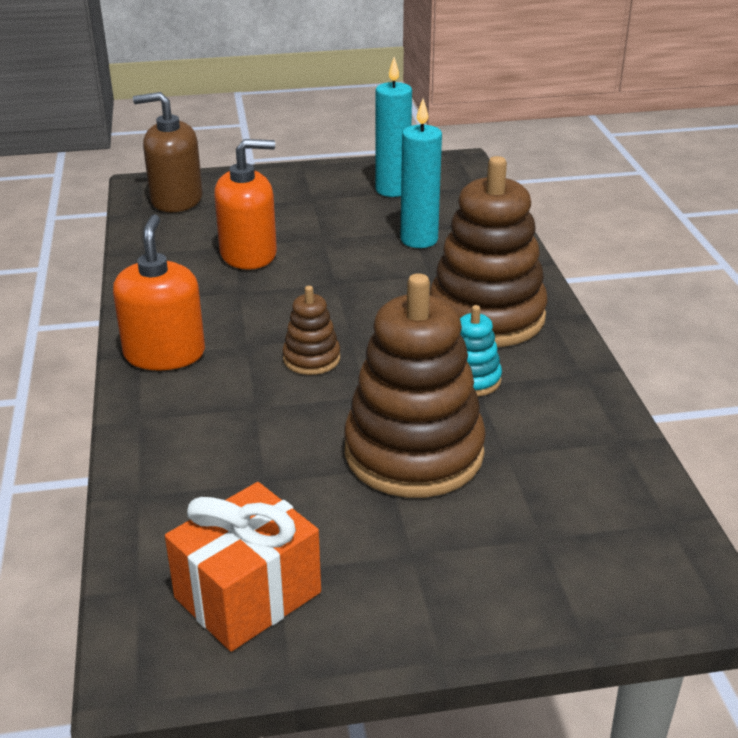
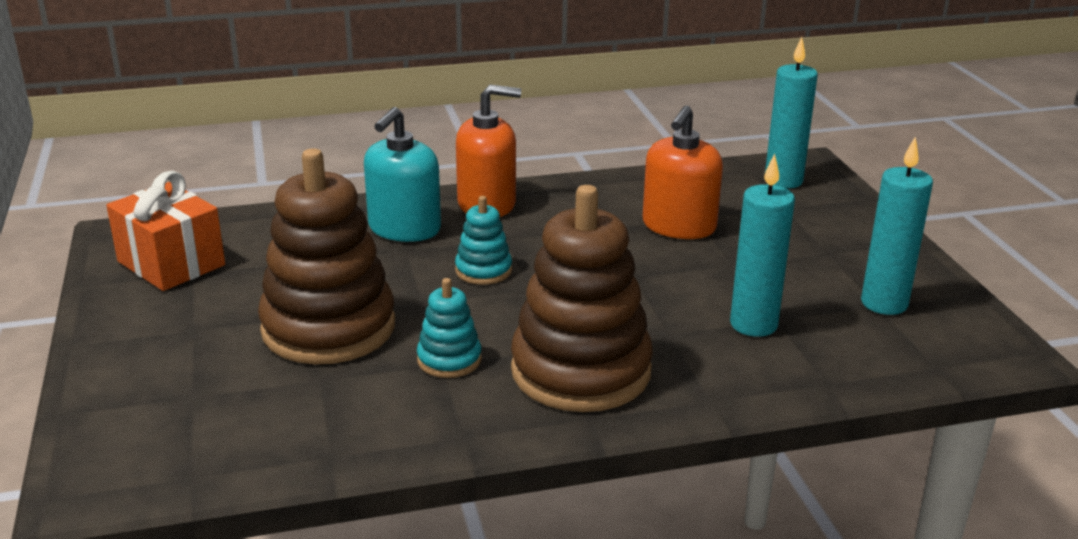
camera: 85 degrees right, 5 degrees down
brown soap dispenser [133,92,203,212] -> turquoise candle [765,37,818,189]
orange soap dispenser [214,139,277,270] -> orange soap dispenser turned 45 degrees clockwise [643,106,723,239]
brown stacking toy [282,286,340,375] -> turquoise stacking toy [455,196,512,285]
none -> turquoise soap dispenser [364,107,441,242]

